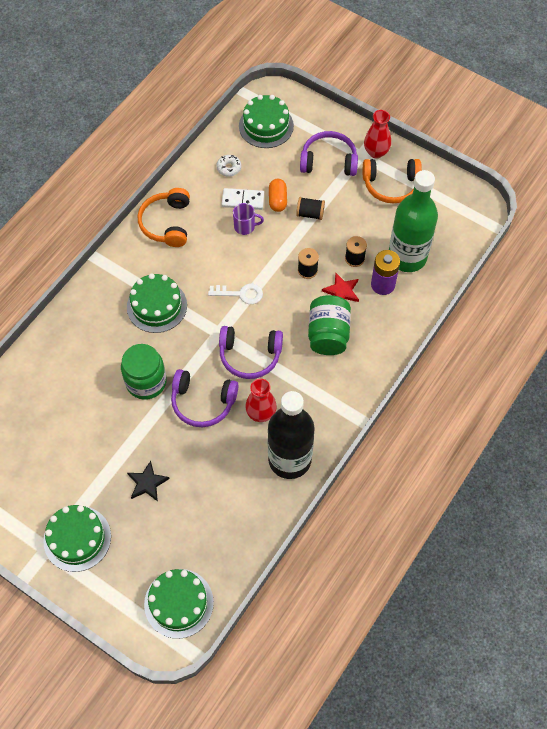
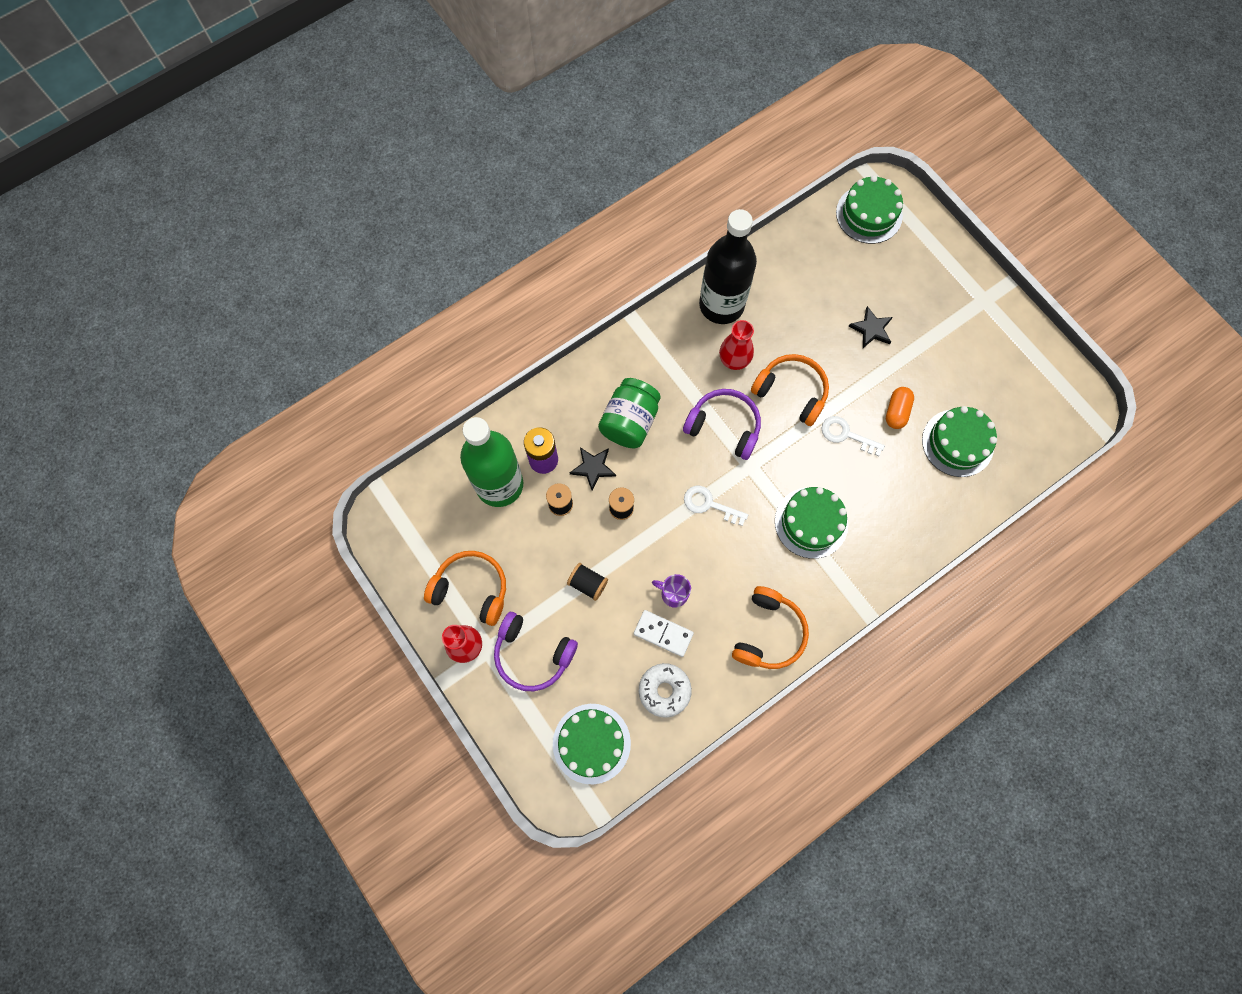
camera: 160 degrees left, 10 degrees up
green cake [43,505,111,572] -> green cake moved to [922,406,997,477]
green jar [121,344,167,400] -> white key [821,416,885,456]
purple headphones [171,369,238,427] -> orange headphones [751,354,829,426]
white donut [216,155,241,177] -> white donut [639,663,692,718], size x1.54
orange capsule [269,179,287,212] -> orange capsule moved to [886,387,914,429]
red star [322,273,359,302] -> black star [570,447,616,491]

